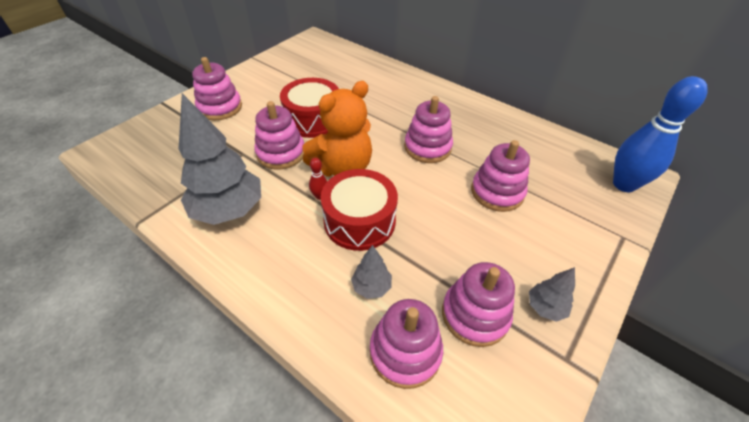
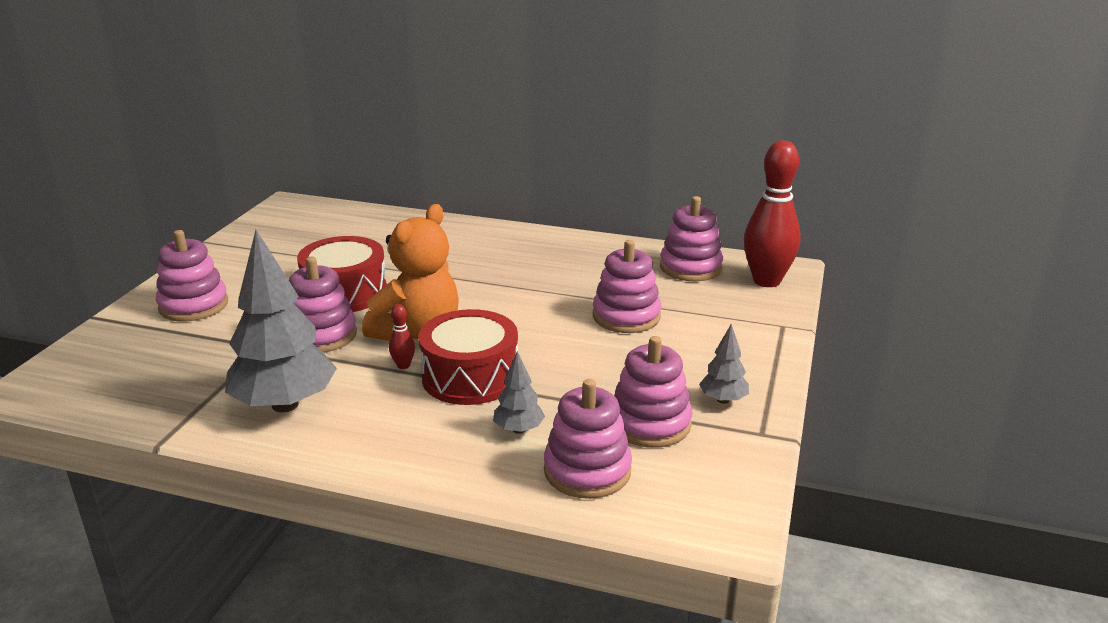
camera: 20 degrees left, 20 degrees down
pink stacking toy [404,96,453,163] -> pink stacking toy moved to [660,196,723,282]
blue bowling pin [613,76,708,192] -> red bowling pin [744,141,801,287]

